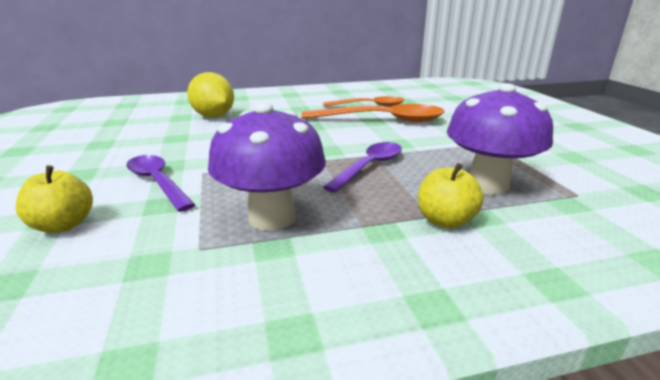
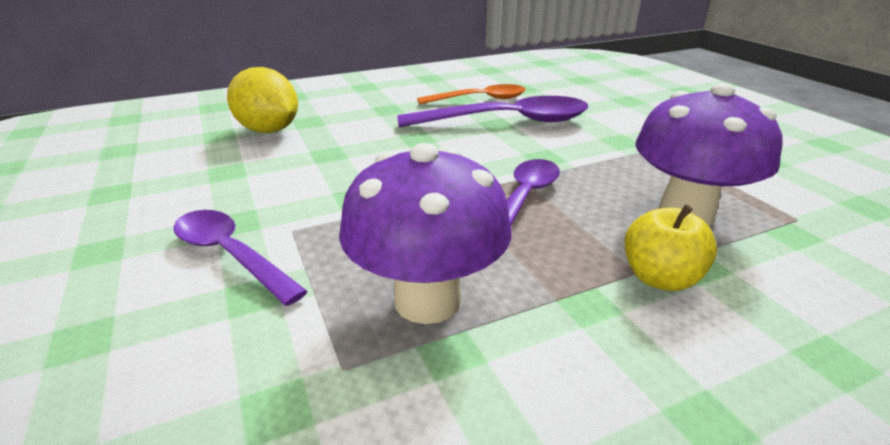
camera: 10 degrees left, 5 degrees up
yellow apple [15,165,93,233] -> none
orange spoon [301,104,444,122] -> purple spoon [397,96,588,127]

